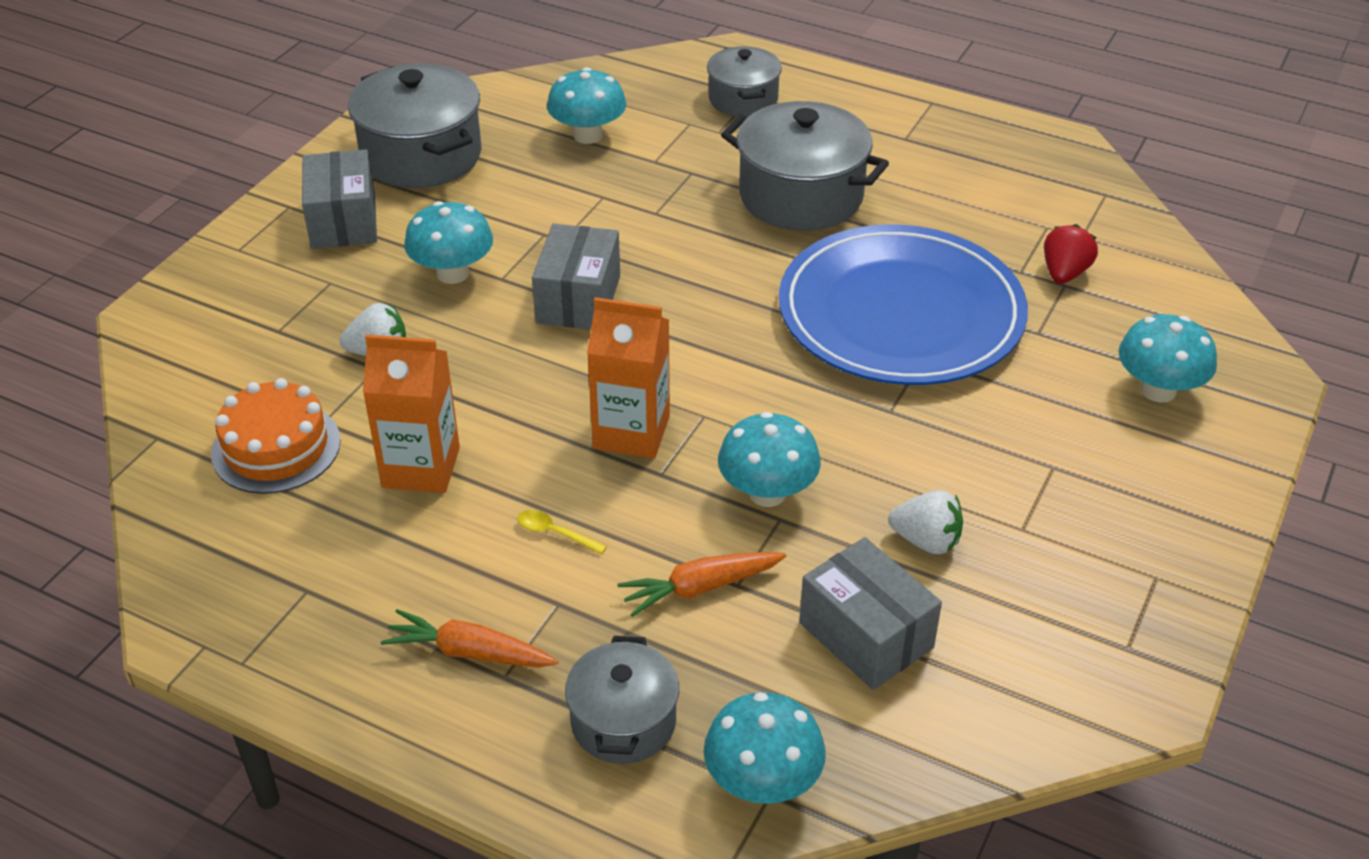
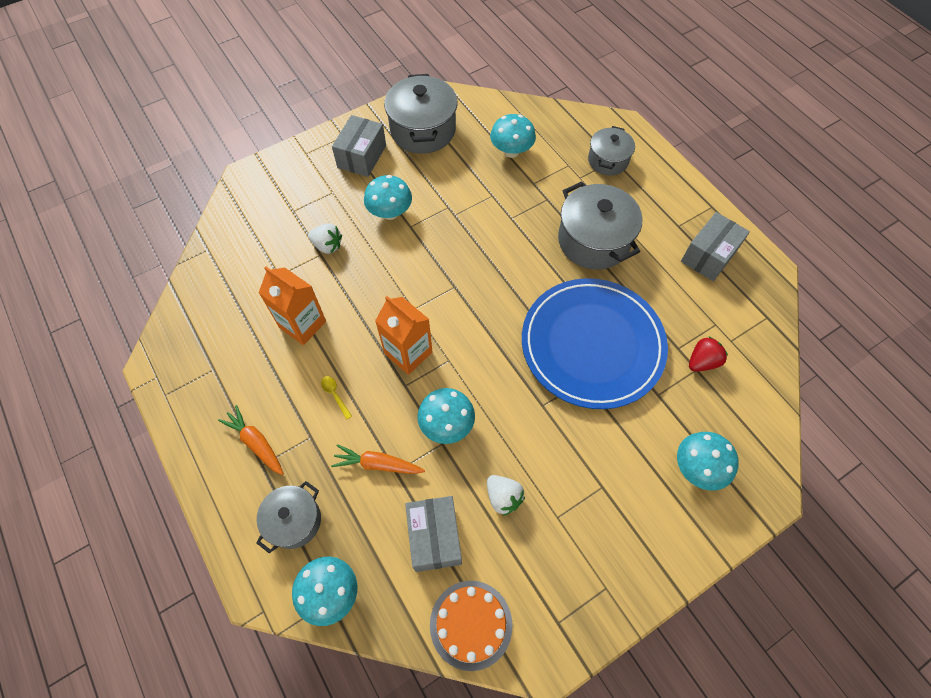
camera: 30 degrees right, 20 degrees up
orange cake [211,378,341,494] -> orange cake moved to [430,581,512,671]
grey box [532,224,620,329] -> grey box moved to [681,212,750,281]

